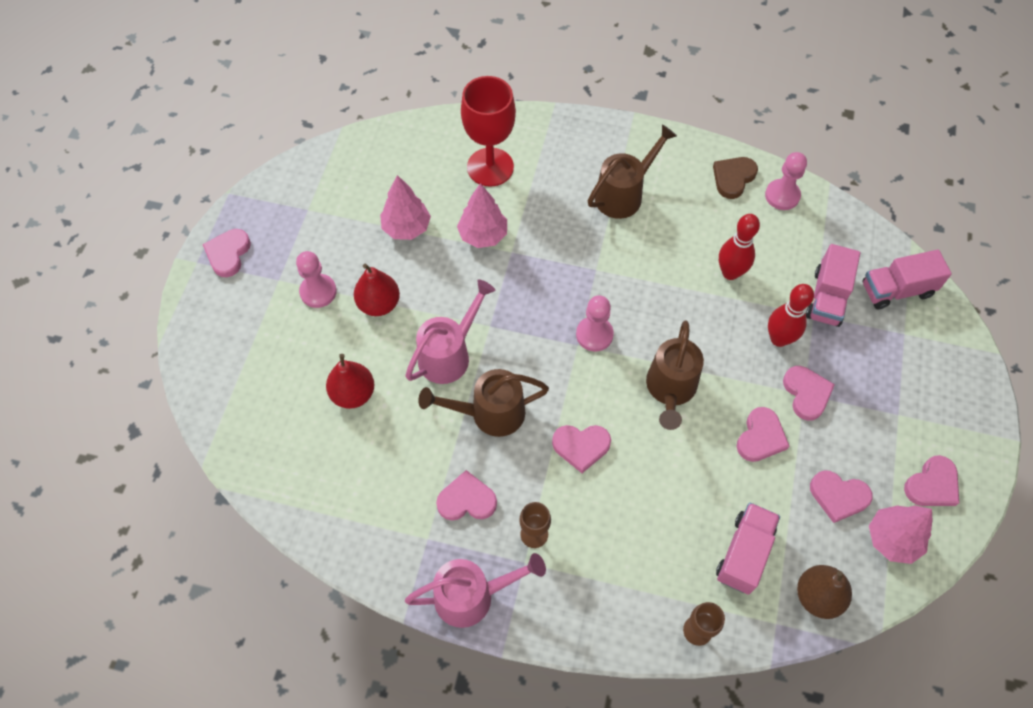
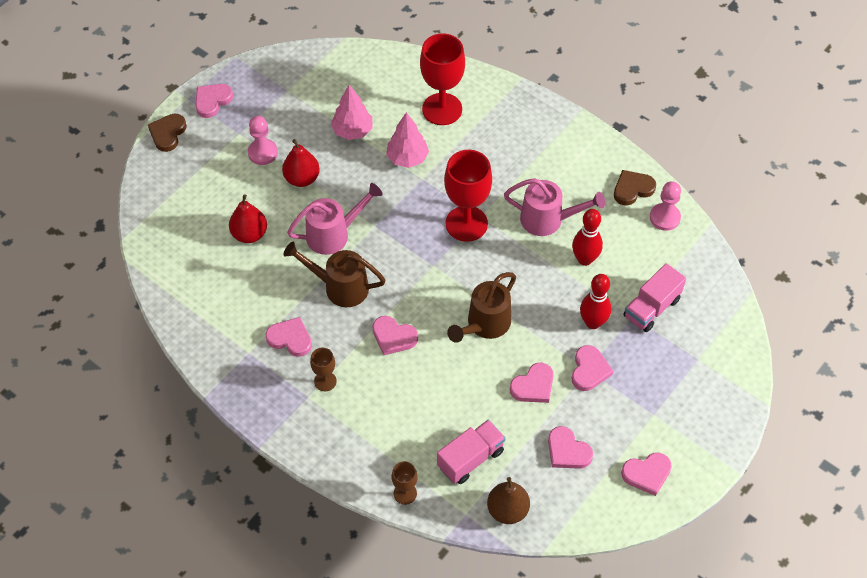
camera: 25 degrees right, 5 degrees down
pink watering can [405,553,546,628] -> pink watering can moved to [504,178,605,236]
pink pawn [576,295,614,352] -> none
brown watering can [588,124,677,219] -> none
pink truck [863,250,952,309] -> none
pink tree [869,505,932,564] -> none
none -> brown heart [148,114,187,152]
none -> red goblet [444,150,492,242]

